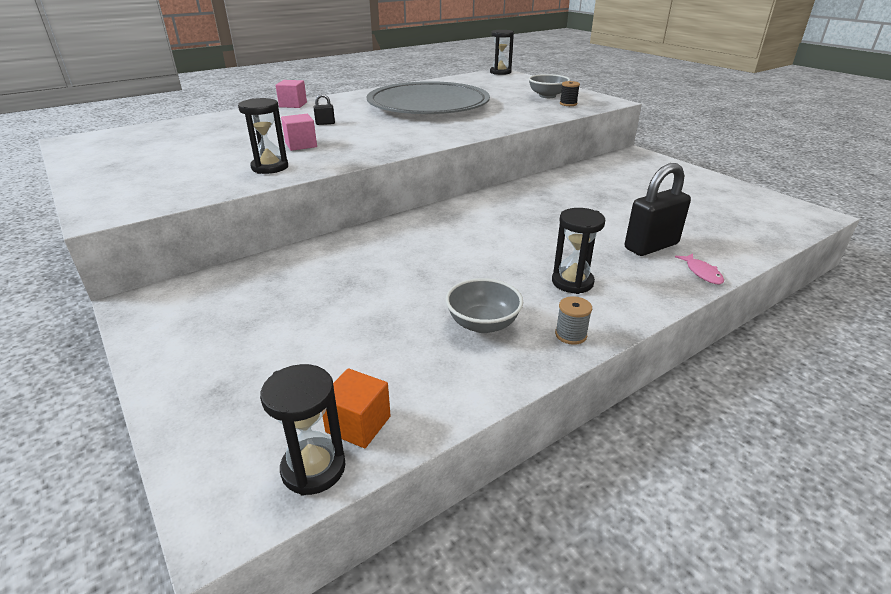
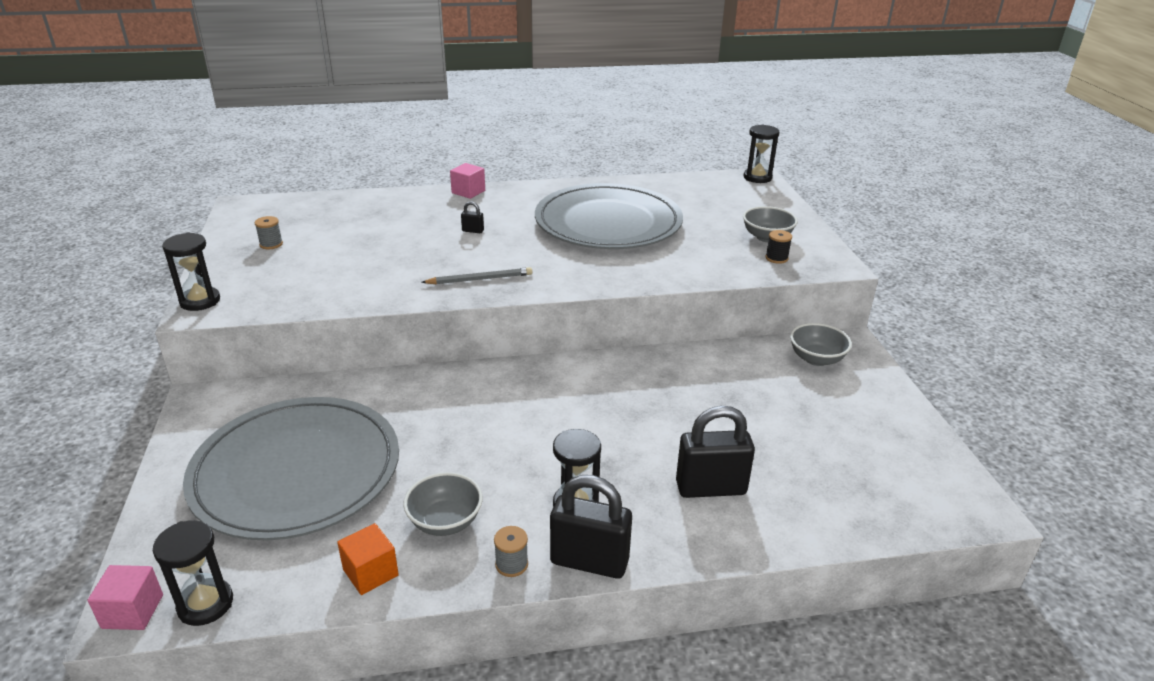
camera: 25 degrees right, 0 degrees up
black hourglass [238,98,288,174] -> black hourglass moved to [162,232,220,311]
pink cube [281,114,317,151] -> pink cube moved to [87,565,163,630]
orange cube [322,368,391,448] -> orange cube moved to [337,523,399,595]
pink fish [675,253,724,284] -> none
none -> grey plate [183,397,399,541]
none -> grey spool [255,216,283,249]
none -> grey pencil [421,267,532,285]
none -> black padlock [550,475,632,579]
none -> grey bowl [790,323,852,366]

